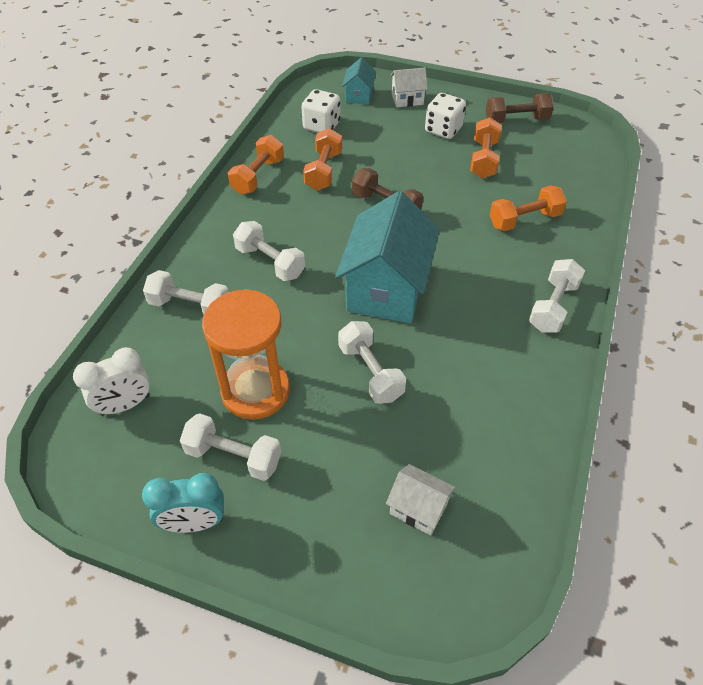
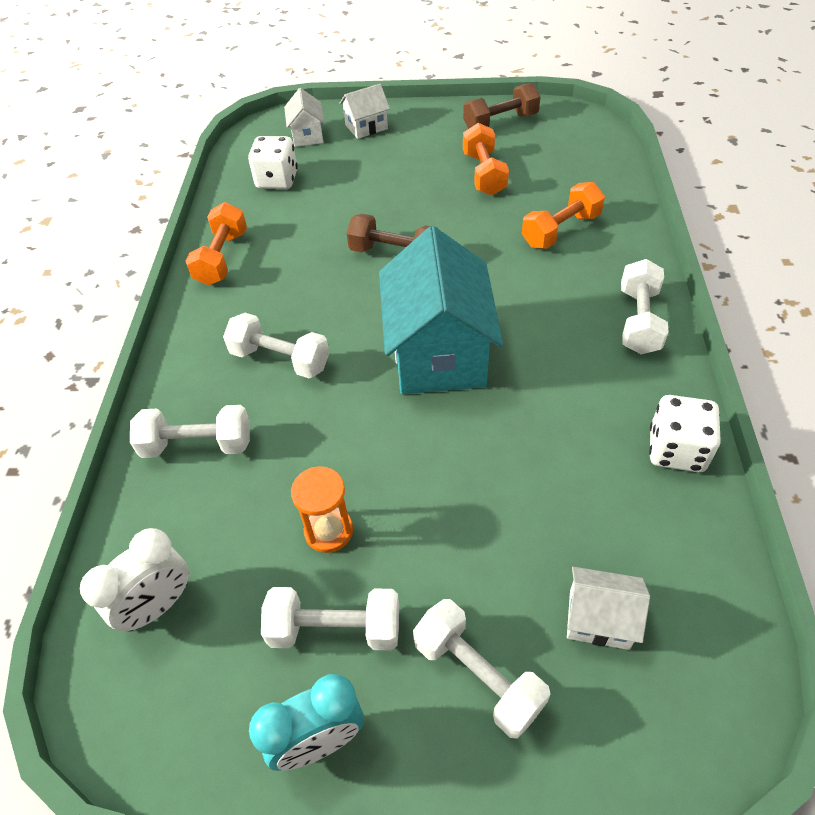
camera: 15 degrees left, 0 degrees up
orange hourglass [202,289,290,420] -> orange hourglass [291,466,353,553], size x0.53
orange dumbbell [303,128,342,191] -> none
white dumbbell [338,321,406,404] -> white dumbbell moved to [413,599,551,739]
turquoise house [342,57,376,105] -> white house [284,88,324,147]
white dice [425,93,466,139] -> white dice moved to [649,395,721,472]

